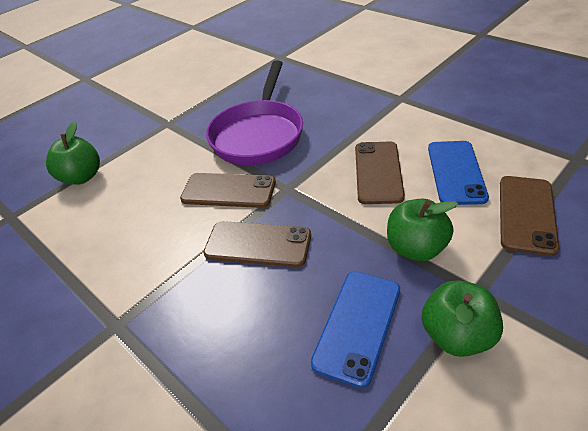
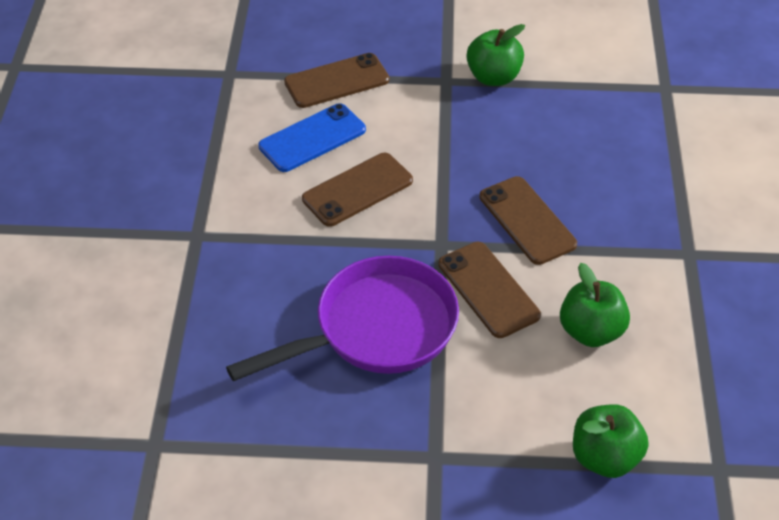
camera: 135 degrees left, 5 degrees up
blue phone [311,271,400,388] -> none
green apple [387,199,458,261] -> green apple moved to [560,263,630,347]

